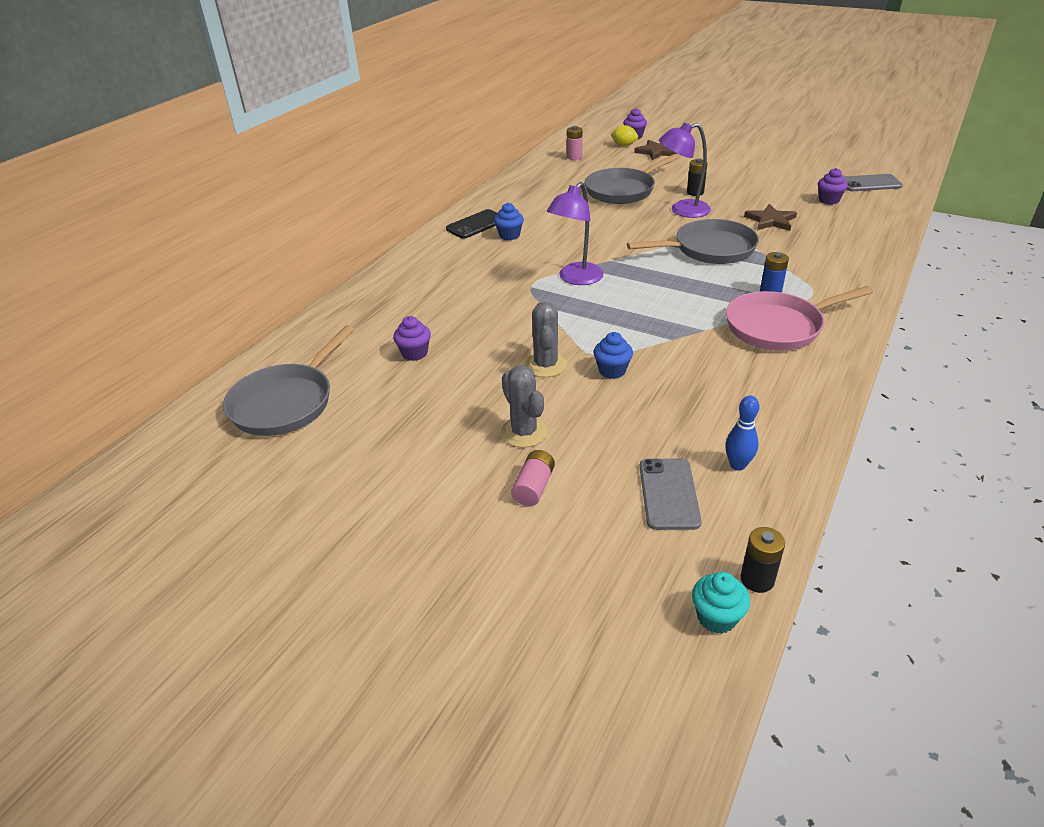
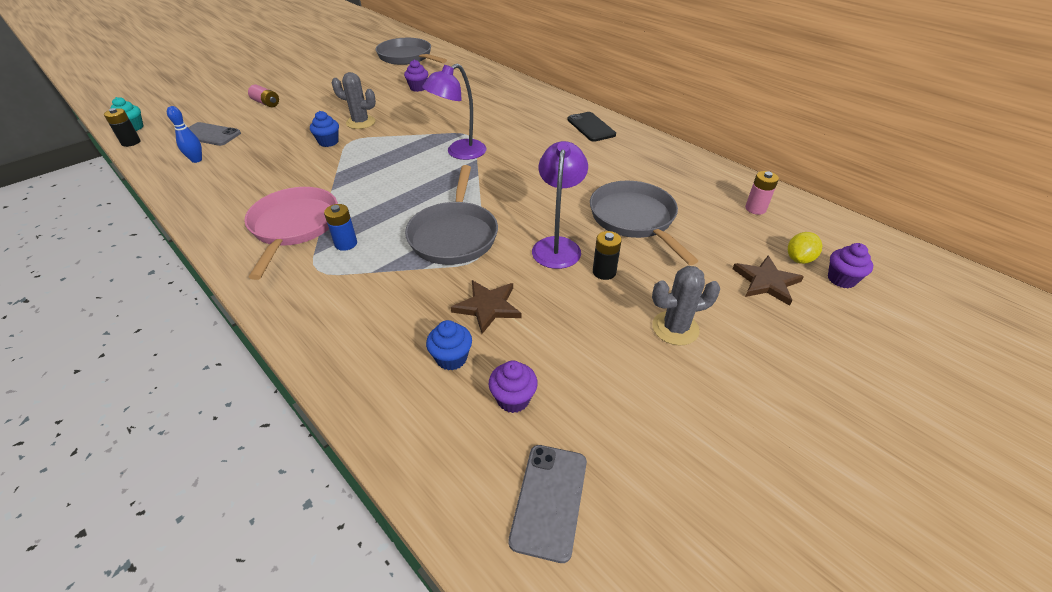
camera: 105 degrees right, 5 degrees up
blue cupcake [494,203,524,240] -> blue cupcake moved to [426,320,472,370]
grey cactus [501,365,548,448] -> grey cactus moved to [652,266,720,346]
purple lamp [547,182,604,285] -> purple lamp turned 90 degrees counterclockwise [422,63,486,160]

